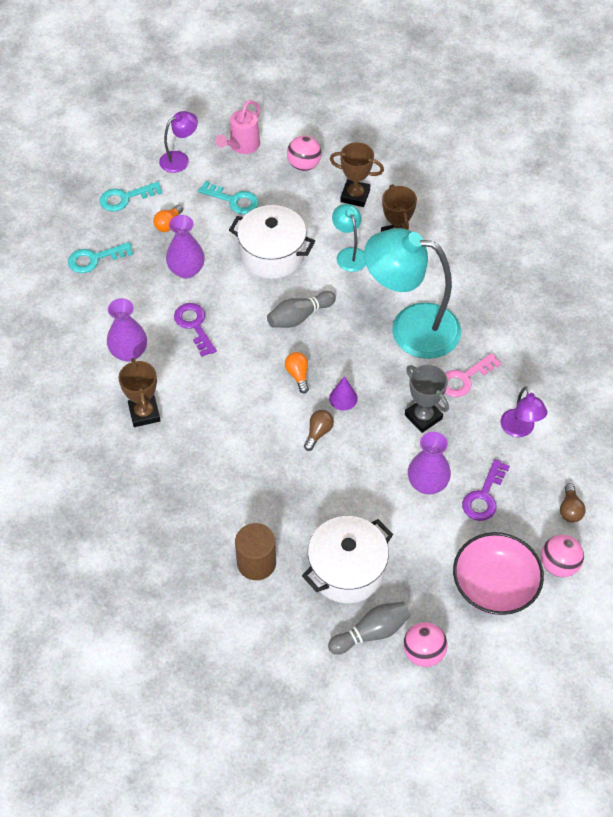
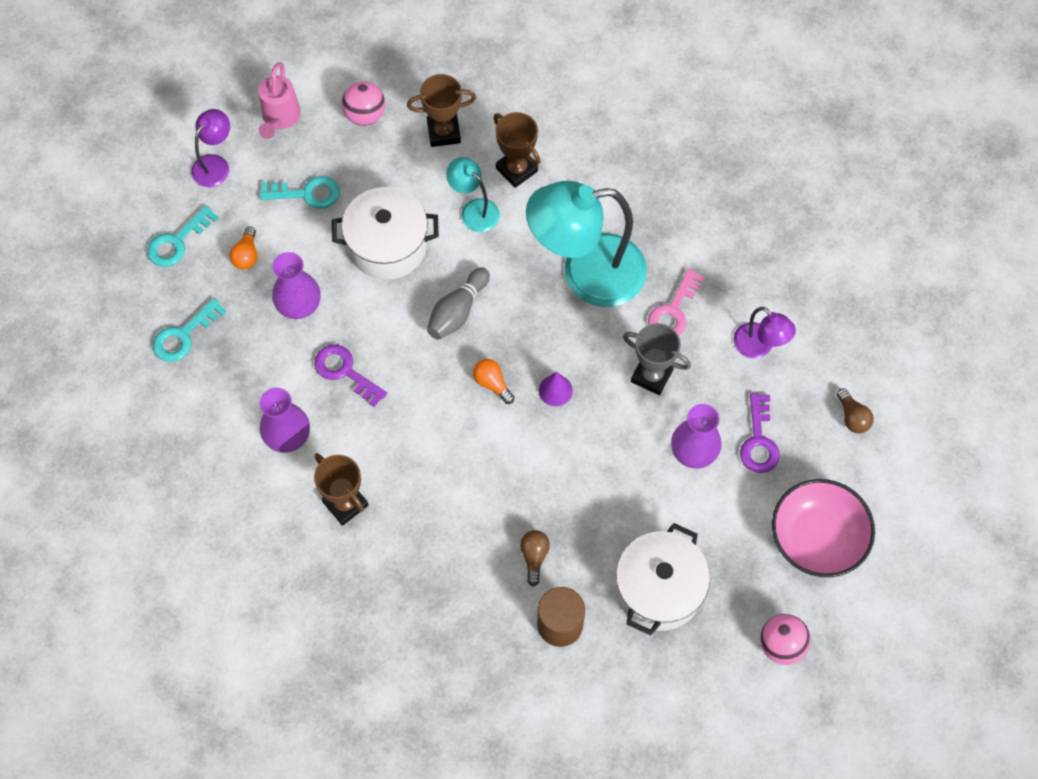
camera: 25 degrees left, 10 degrees up
brown light bulb [304,410,334,451] -> brown light bulb moved to [520,530,550,586]
grey bowling pin [328,602,411,655] -> none
pink ball [541,535,584,577] -> none

